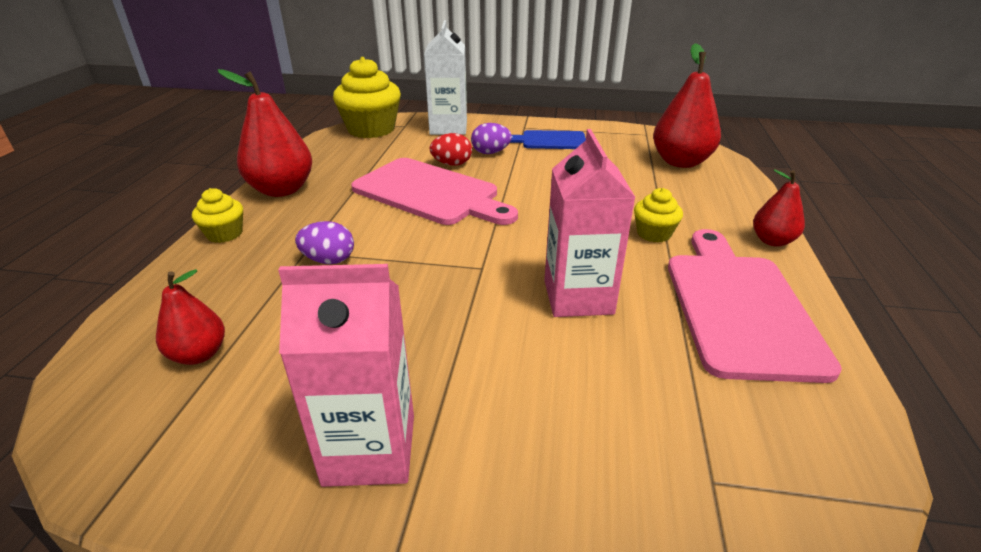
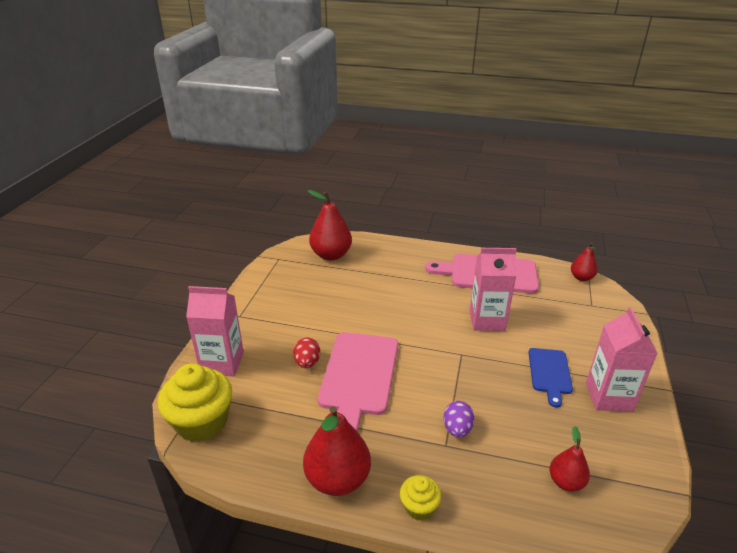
camera: 85 degrees left, 0 degrees up
pink cutting board [351,158,518,225] -> pink cutting board turned 150 degrees clockwise [317,332,398,431]
white carton [424,20,467,135] -> pink carton [186,286,244,376]
purple egg [471,123,512,154] -> none
blue cutting board [510,130,586,149] -> blue cutting board moved to [528,348,573,408]
yellow cupcake [634,188,683,242] -> none
red pear [753,169,805,247] -> red pear moved to [571,243,598,281]

